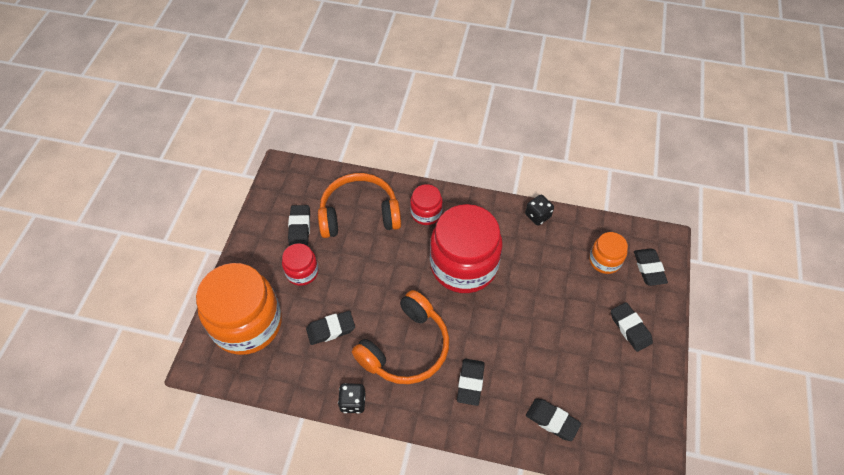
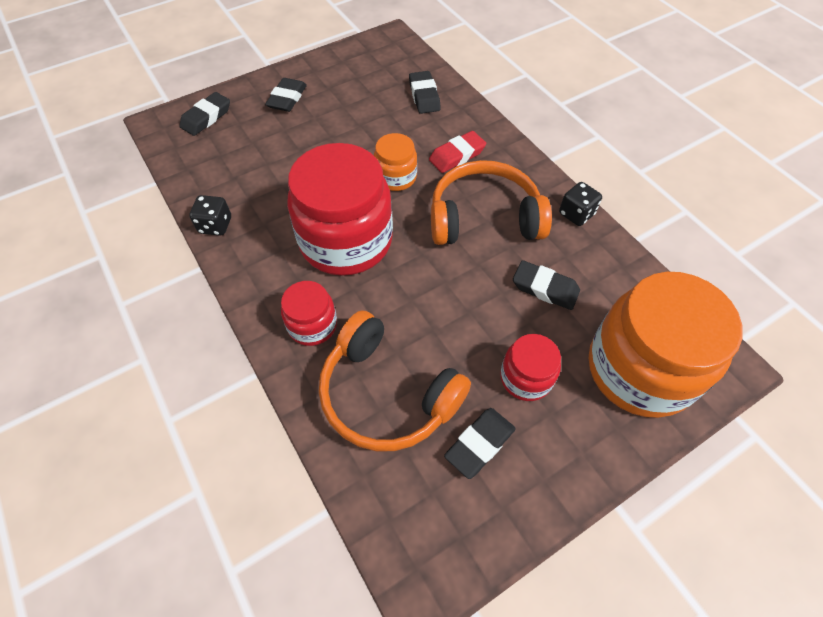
camera: 135 degrees left, 0 degrees up
black eraser [457,359,485,406] -> red eraser [429,131,486,173]
orange jar [589,232,628,274] -> orange jar moved to [373,133,417,191]

